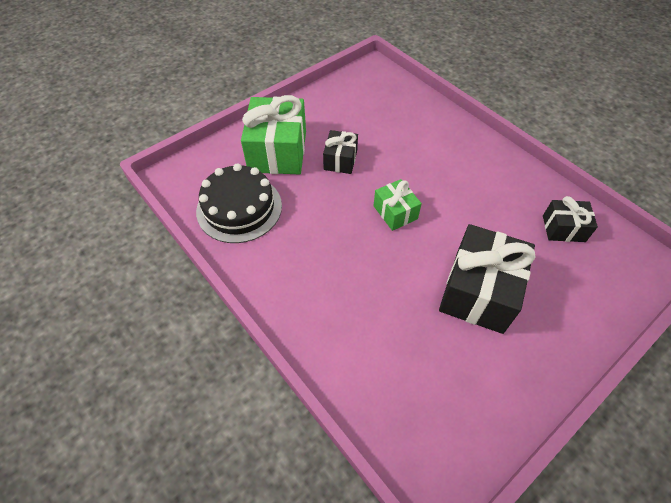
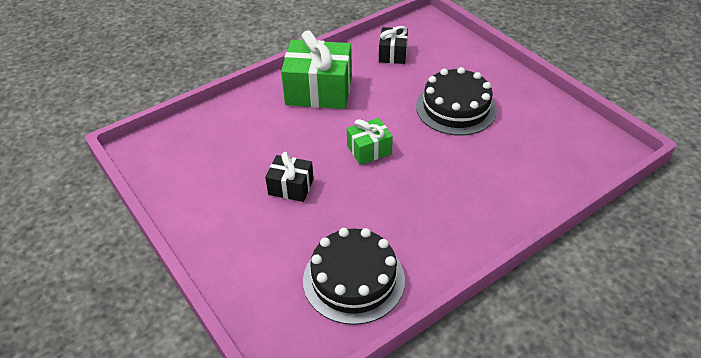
camera: 85 degrees left, 10 degrees down
green gift [241,95,306,174] -> green gift moved to [281,30,352,109]
black gift [439,224,536,334] -> black cake [416,67,497,136]

